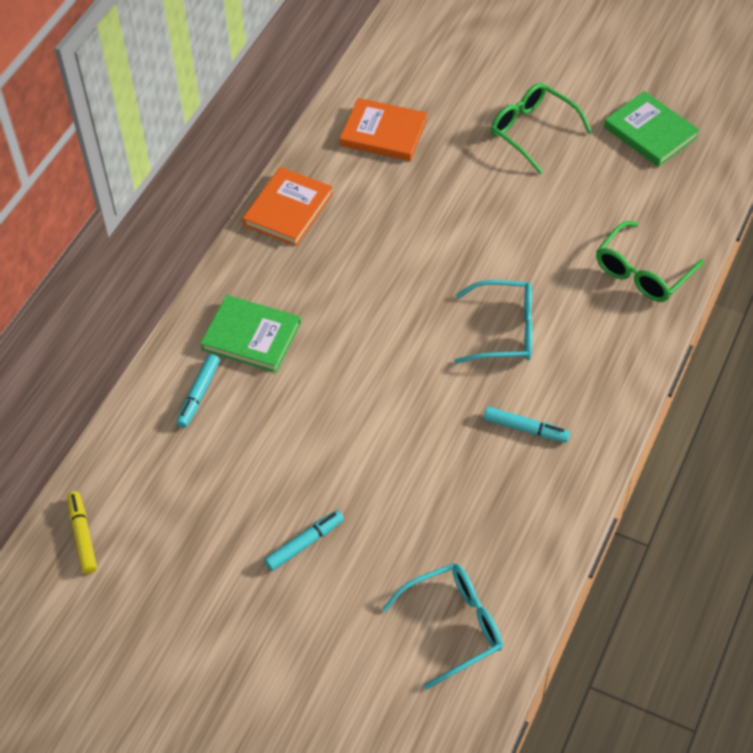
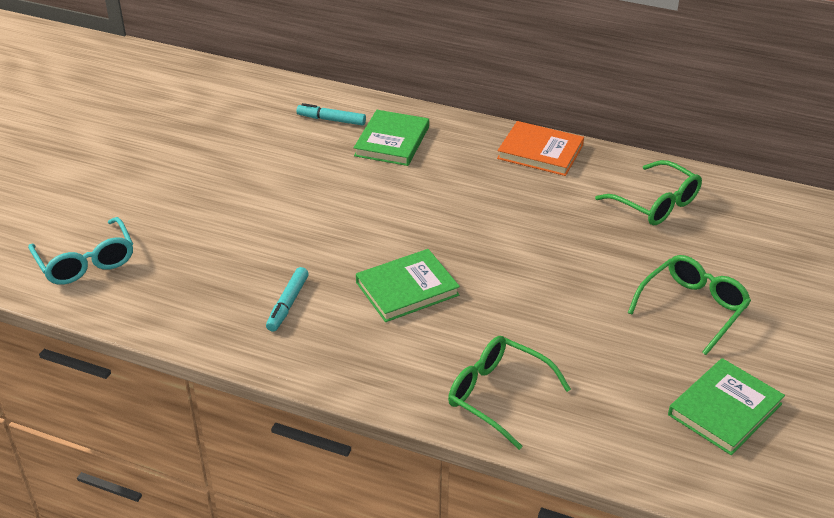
camera: 85 degrees right, 15 degrees down
yellow marker [67,491,97,574] -> none
turquoise marker [264,510,344,571] -> none
orange book [340,98,427,161] -> green glasses [595,160,702,225]
turquoise glasses [454,280,532,364] -> green book [356,249,460,322]

